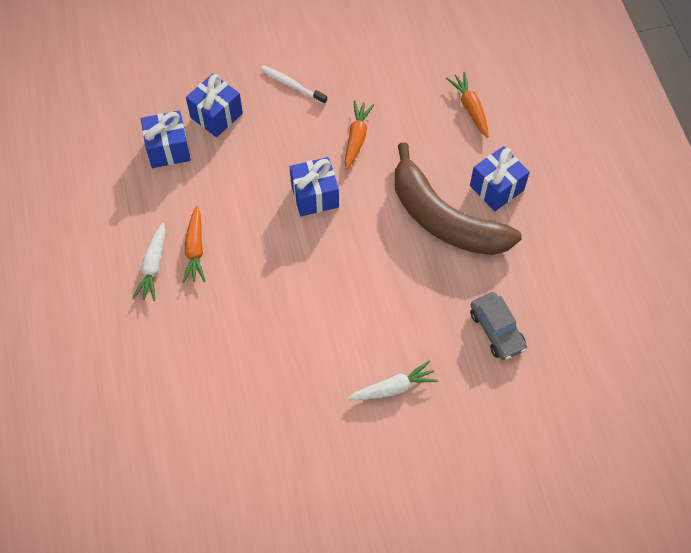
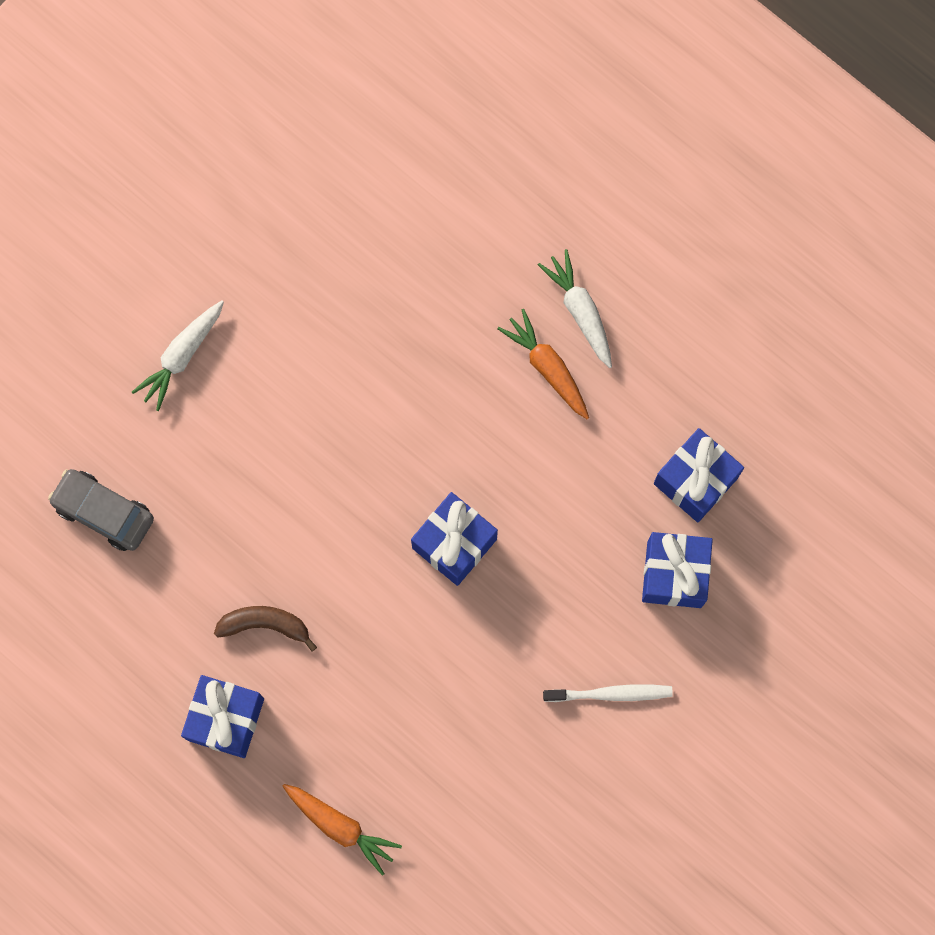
camera: 145 degrees right, 15 degrees up
orange carrot [345,100,374,170] -> none
brown banana [395,142,522,255] -> brown banana [214,606,317,651], size x0.42

